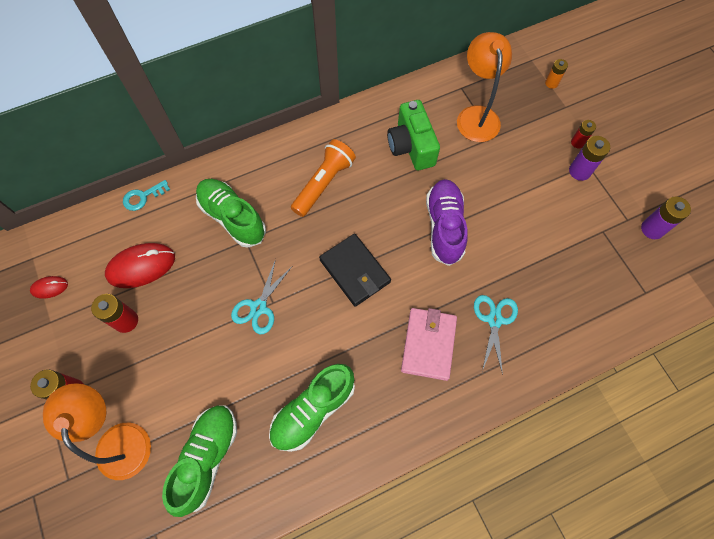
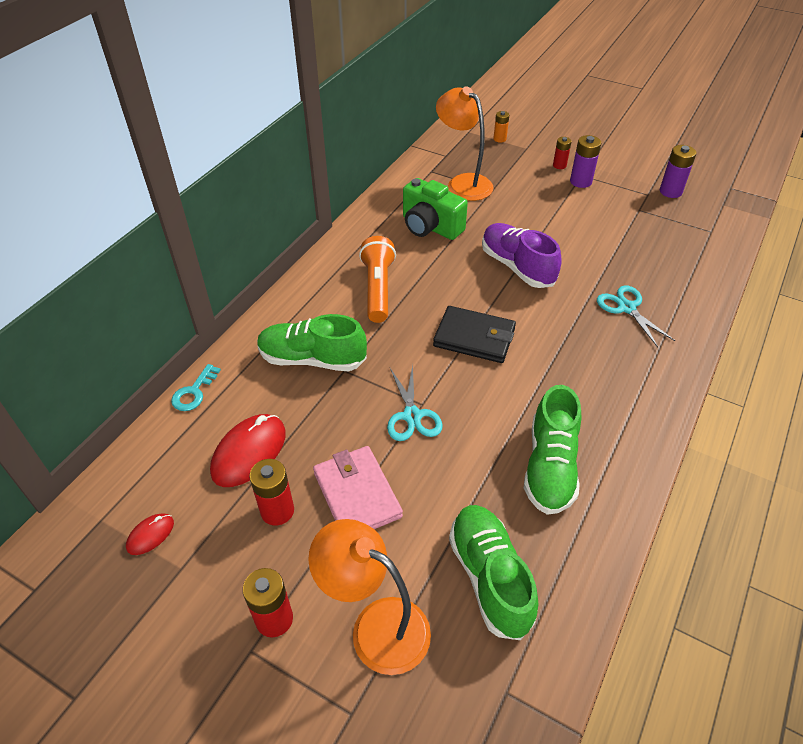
camera: 35 degrees left, 20 degrees down
pink wallet [401,308,457,381] -> pink wallet moved to [313,446,403,529]

